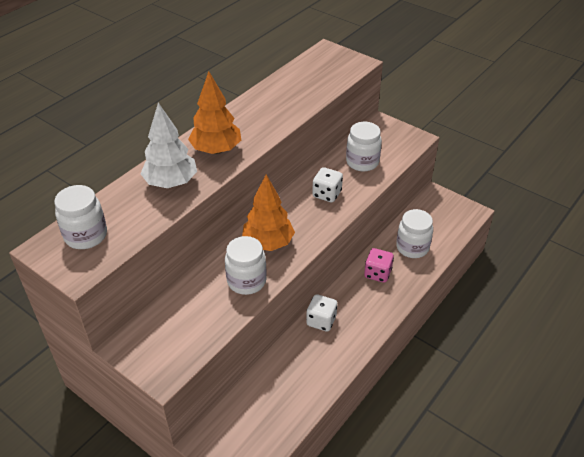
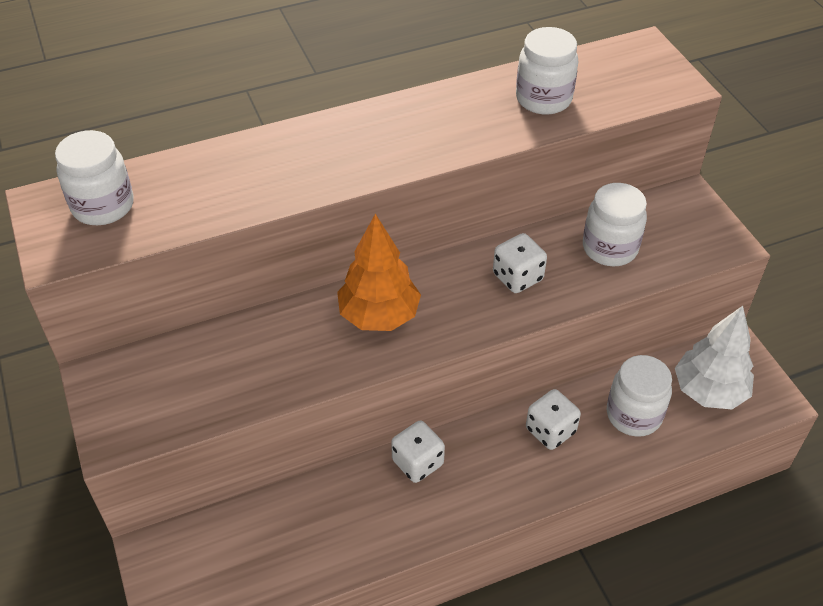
camera: 30 degrees right, 5 degrees up
white tree [141,103,197,188] -> white tree moved to [675,306,754,409]
orange tree [188,71,241,154] -> none
white jar [225,236,267,295] -> white jar moved to [516,27,578,115]
pink dice [364,248,394,283] -> white dice [526,389,581,450]

